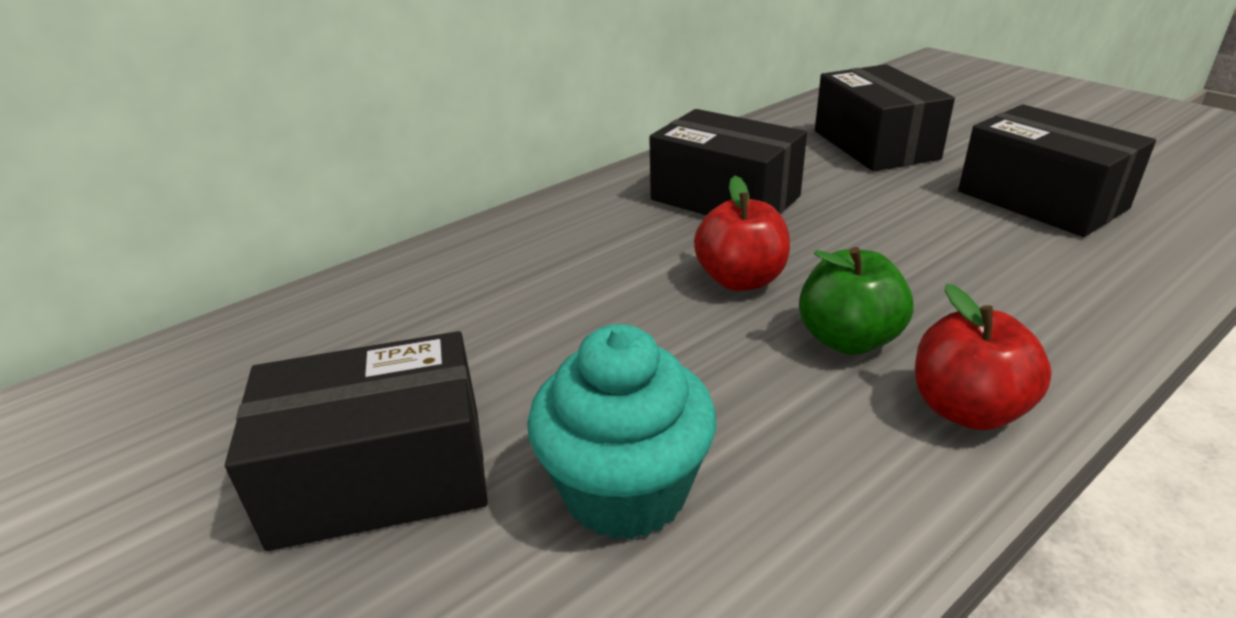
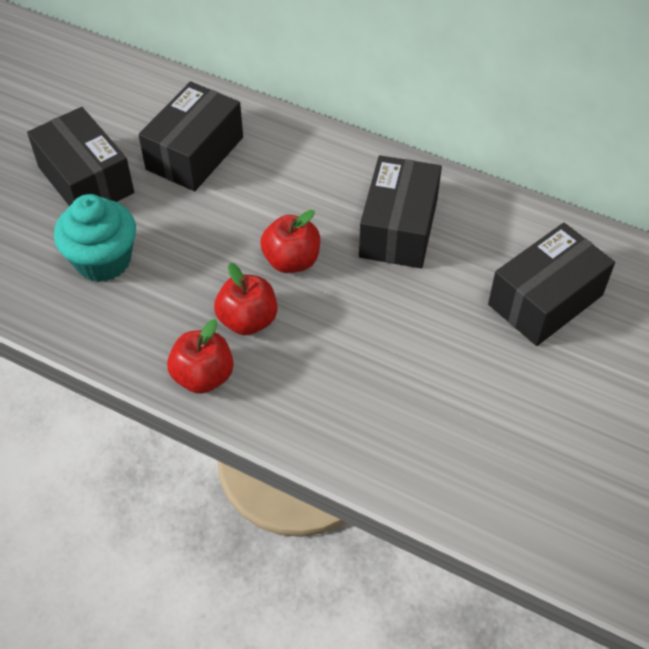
camera: 65 degrees right, 20 degrees up
green apple [799,247,913,355] -> red apple [214,263,278,336]
black box [958,104,1156,237] -> black box moved to [138,81,243,191]

